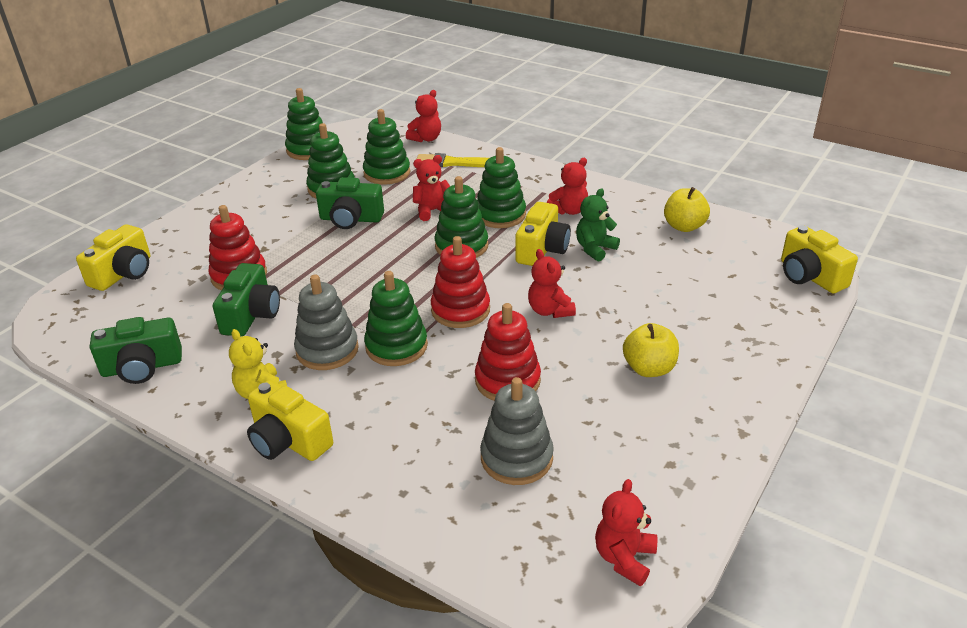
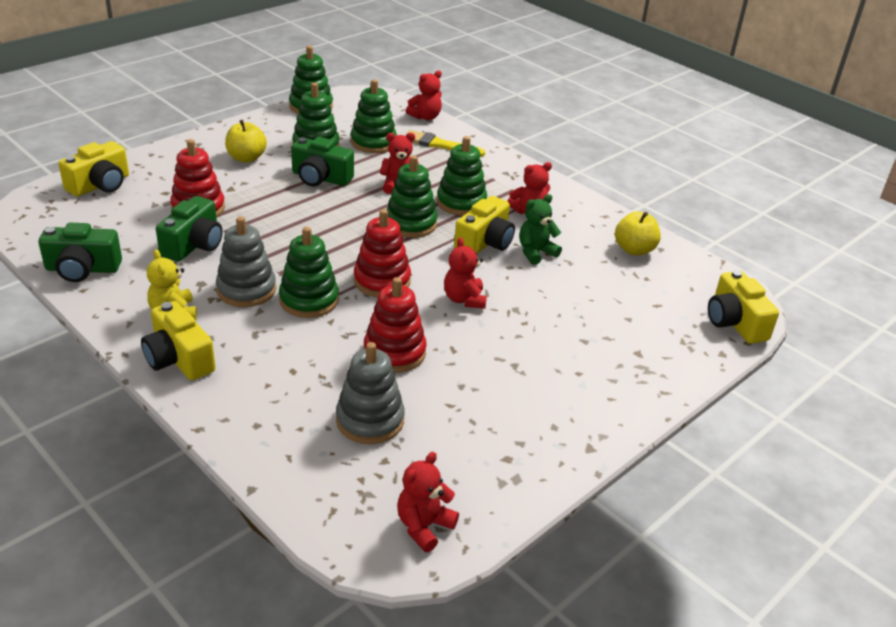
camera: 10 degrees right, 0 degrees up
yellow apple [623,323,679,377] -> yellow apple moved to [225,120,267,163]

